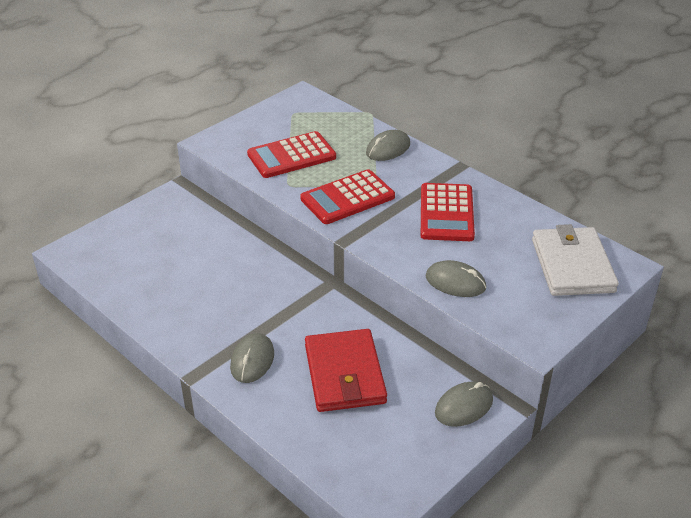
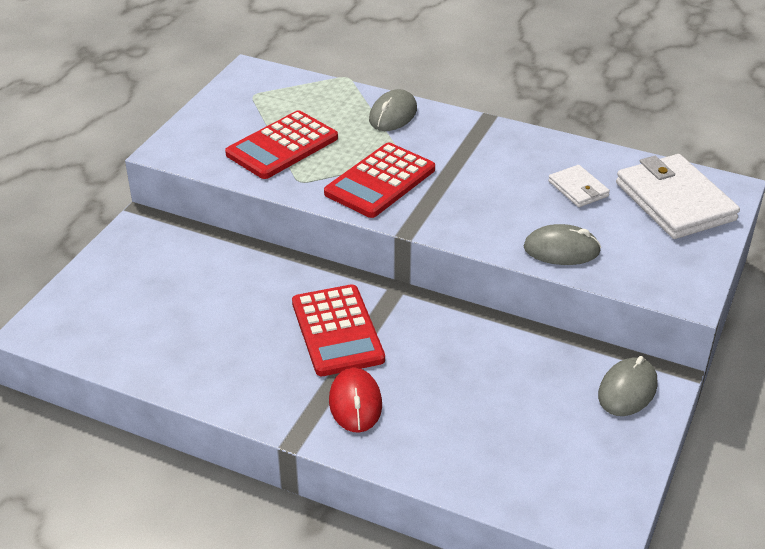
camera: 20 degrees left, 0 degrees up
grey mouse [230,333,274,383] -> red mouse [329,367,382,433]
red wallet [305,329,387,412] -> none
red calculator [421,183,475,241] -> red calculator moved to [292,284,385,376]
none -> white wallet [548,165,610,207]

